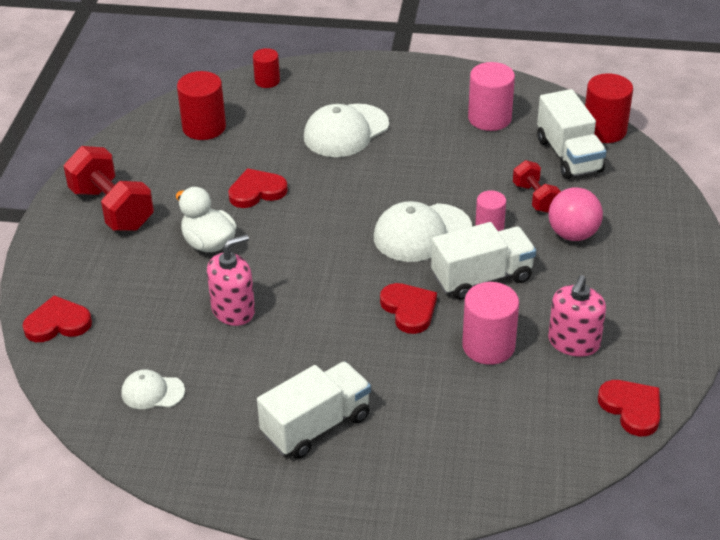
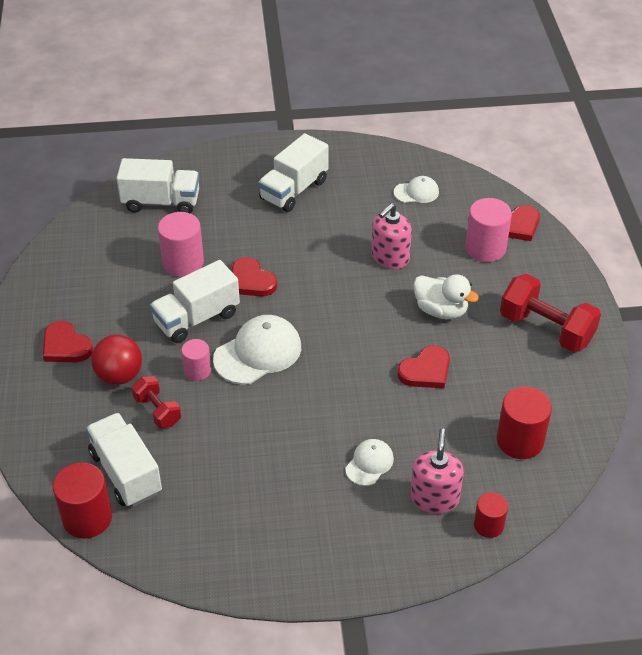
camera: 165 degrees right, 5 degrees up
white cap [304,104,389,157] -> white cap [345,439,394,486], size x0.56
pink cylinder [468,62,515,131] -> pink cylinder moved to [465,198,512,262]
pink ball [548,188,603,241] -> red ball [91,335,142,385]
pink soap dispenser [548,275,606,357] -> pink soap dispenser moved to [410,429,464,514]
red heart [598,380,660,436] -> red heart moved to [43,321,93,362]
none -> white truck [117,158,199,213]

